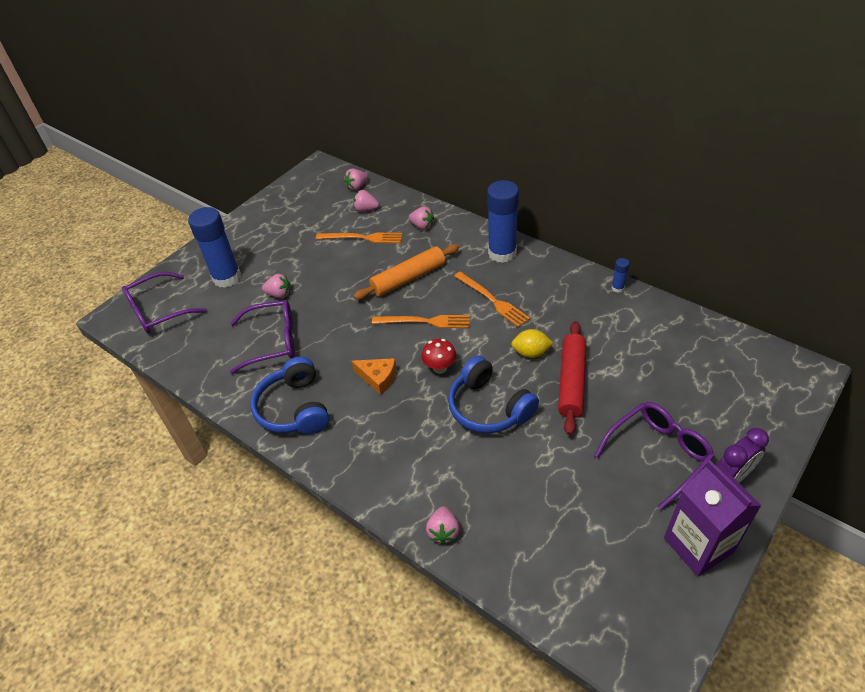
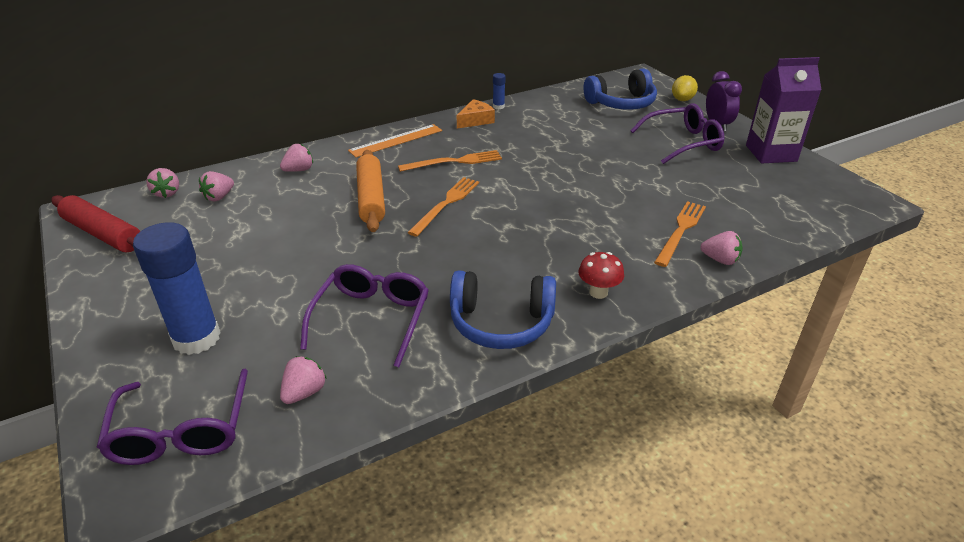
camera: 70 degrees left, 10 degrees down
pink strawberry [262,274,290,298] -> pink strawberry moved to [280,356,327,404]
orange fork [316,232,403,243] -> orange fork moved to [654,201,706,267]
orange cheese [352,358,396,395] -> orange cheese moved to [457,99,495,128]
red mushroom [421,339,456,374] -> red mushroom moved to [579,252,624,299]
blue headphones [448,356,539,433] -> blue headphones moved to [583,68,657,110]
blue glue stick [487,180,519,263] -> orange ruler [348,124,442,158]
yellow lemon [511,329,553,358] -> yellow lemon moved to [672,75,698,101]
red rolling pin [558,321,586,435] -> red rolling pin moved to [51,195,140,252]
purple glasses [594,402,715,510] -> purple glasses turned 90 degrees clockwise [630,104,724,164]

